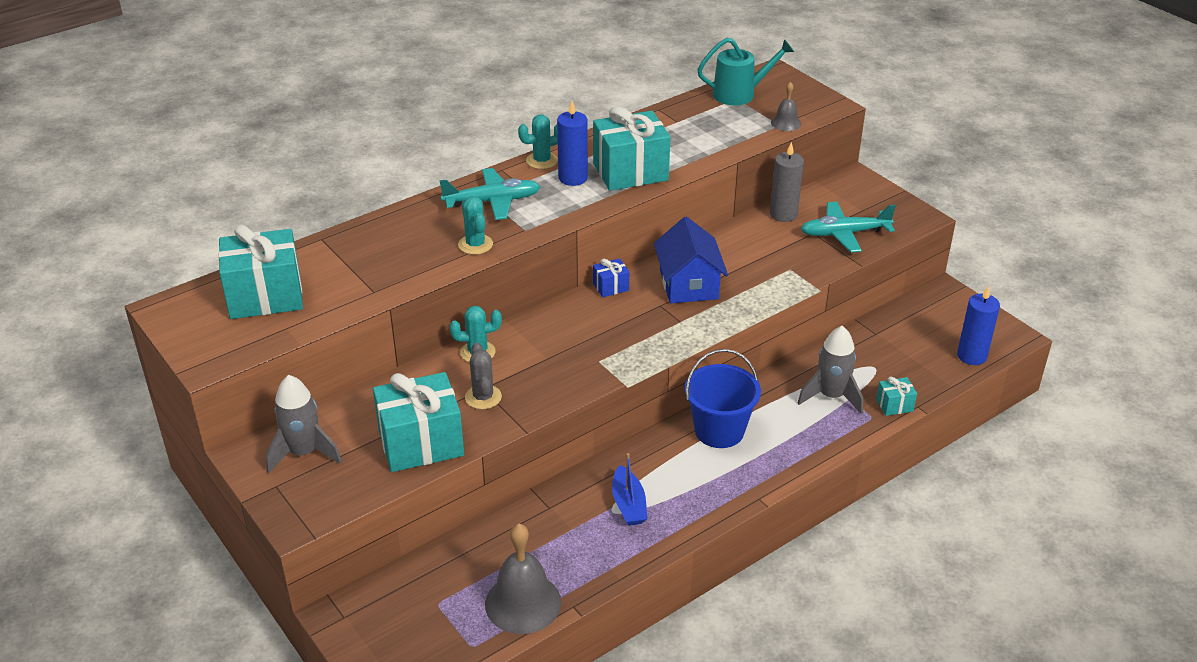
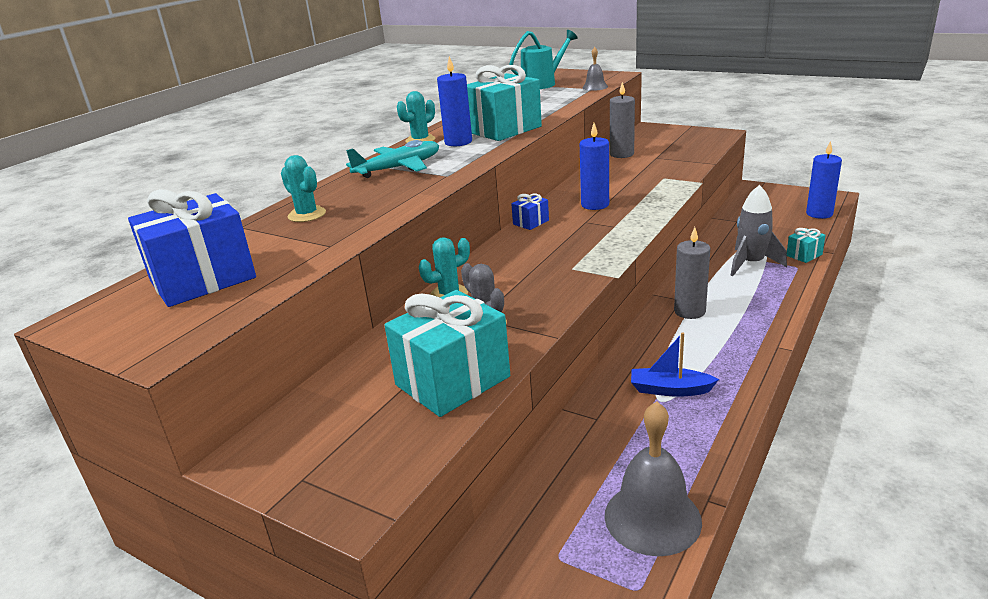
camera: 20 degrees left, 10 degrees down
turquoise gift [218,224,303,319] -> blue gift [128,189,256,307]
grey rocket [266,375,342,474] -> none
turquoise cactus [458,196,493,255] -> turquoise cactus moved to [281,155,326,222]
blue boat [612,453,648,526] -> blue boat turned 135 degrees clockwise [631,332,719,397]
blue house [654,217,728,303] -> blue candle [580,123,609,210]
blue bucket [685,349,761,448] -> grey candle [674,227,710,319]
turquoise plane [801,202,896,253] -> none

